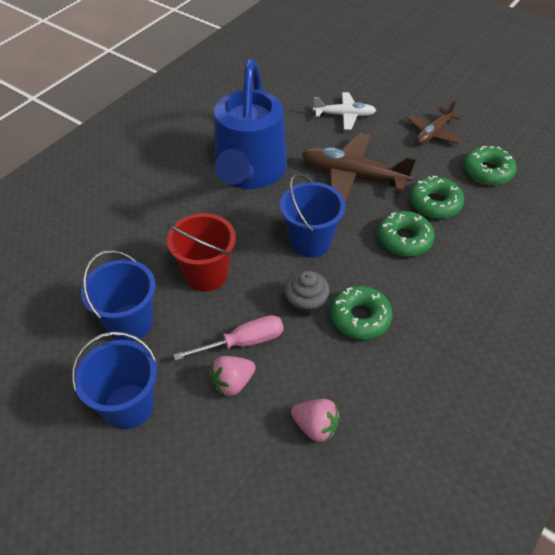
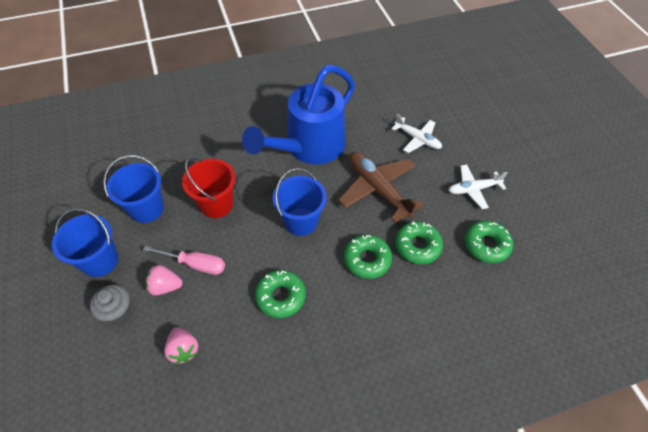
camera: 35 degrees right, 5 degrees up
grey cupcake [284,271,330,316] -> grey cupcake moved to [90,285,131,323]
brown plane [407,100,463,144] -> white plane [448,164,507,209]

